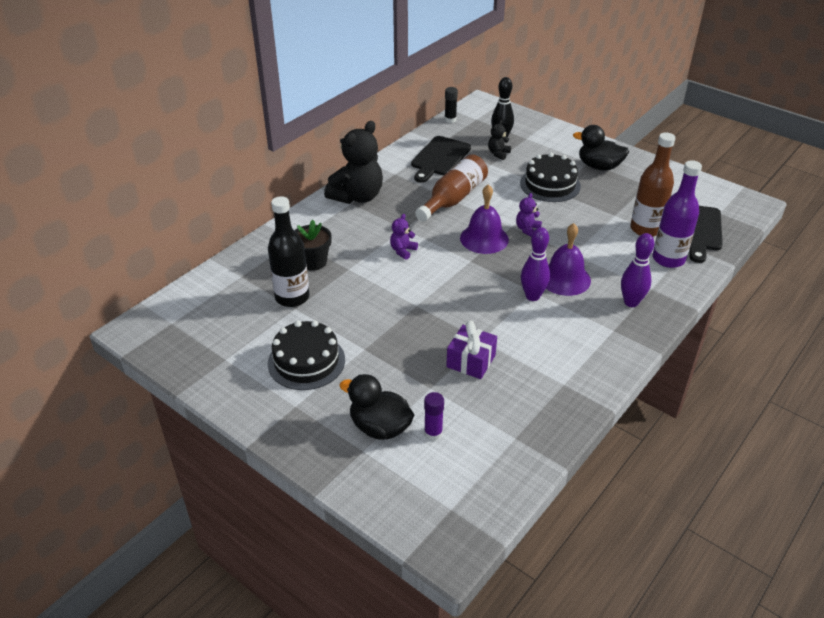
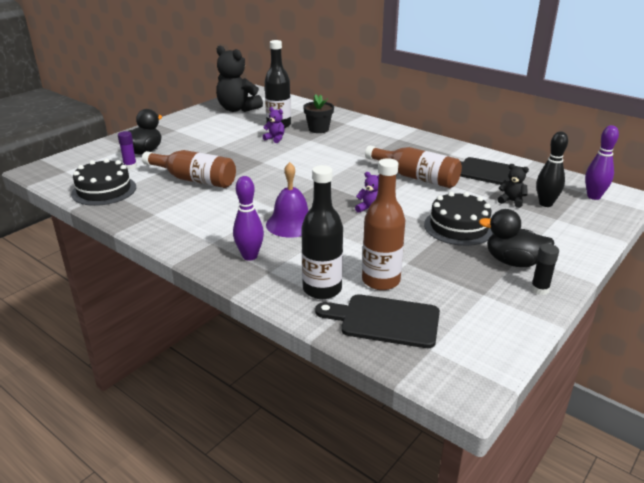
camera: 90 degrees right, 10 degrees down
black cake [268,321,345,390] -> black cake moved to [71,159,136,206]
black teddy bear [324,121,383,204] -> black teddy bear moved to [216,45,263,112]
purple teddy bear [390,214,418,260] -> purple teddy bear moved to [262,107,285,143]
black glue stick [445,87,458,123] -> black glue stick moved to [531,244,559,295]
purple gift [446,321,497,379] -> brown bottle [142,150,236,188]
purple bell [460,184,509,254] -> none
purple bowling pin [521,227,550,301] -> purple bowling pin moved to [585,125,619,200]
black duck [573,125,629,171] -> black duck turned 90 degrees counterclockwise [479,209,555,267]
purple bottle [653,160,702,268] -> black bottle [301,165,343,299]

